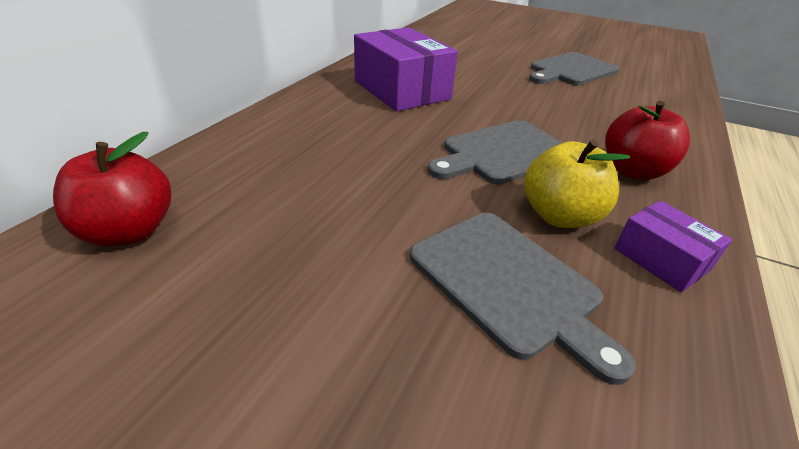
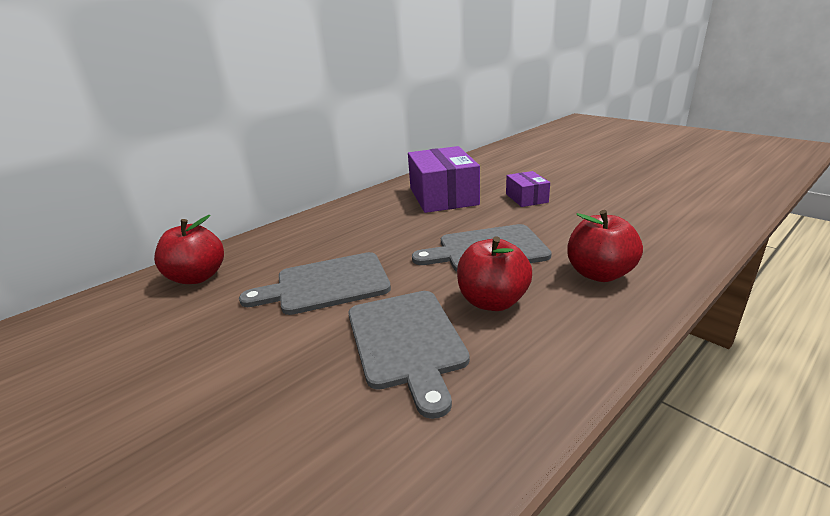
camera: 25 degrees right, 10 degrees down
yellow apple [524,139,630,228] -> red apple [457,236,532,311]
grey cutting board [529,52,619,85] -> grey cutting board moved to [239,252,391,315]
purple box [614,201,732,292] -> purple box moved to [506,171,550,207]

